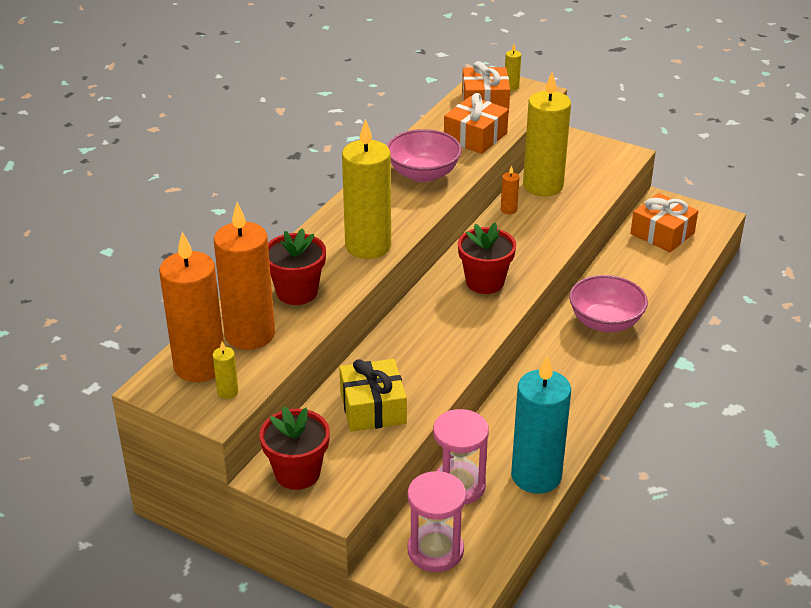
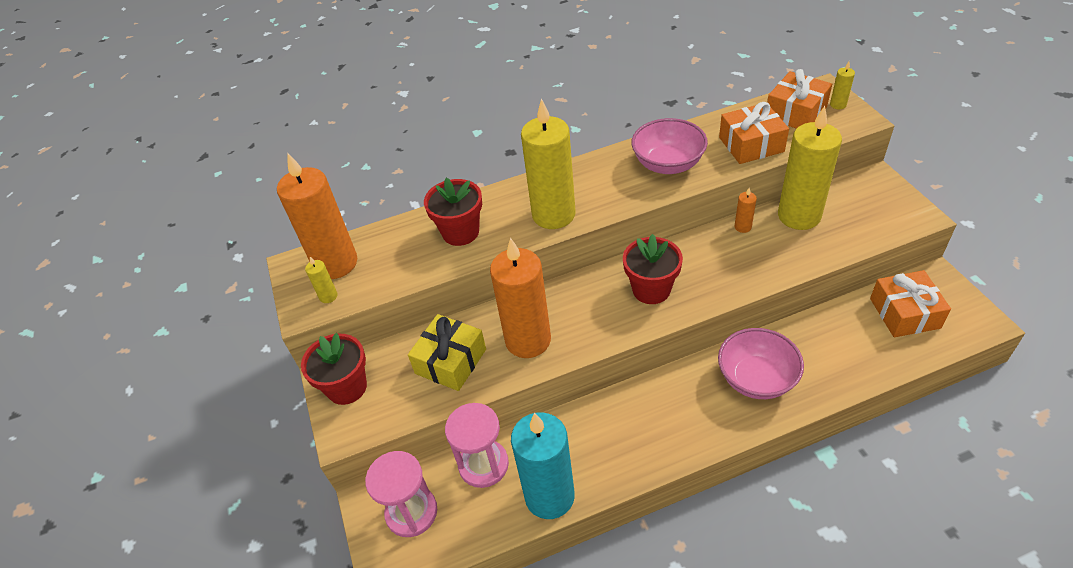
camera: 45 degrees right, 10 degrees up
orange candle [214,202,275,350] -> orange candle moved to [490,238,551,358]

